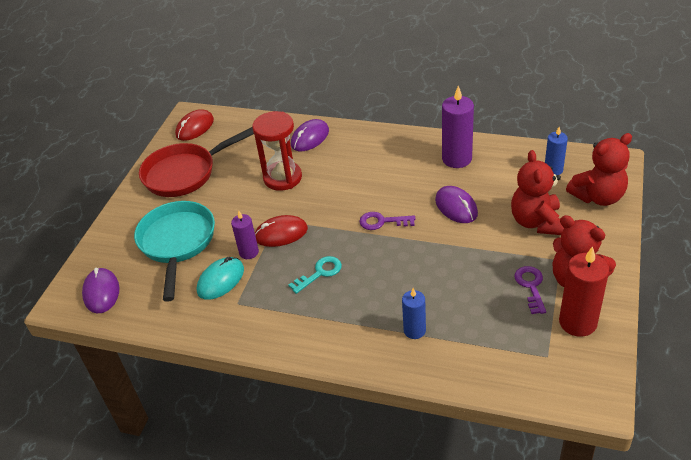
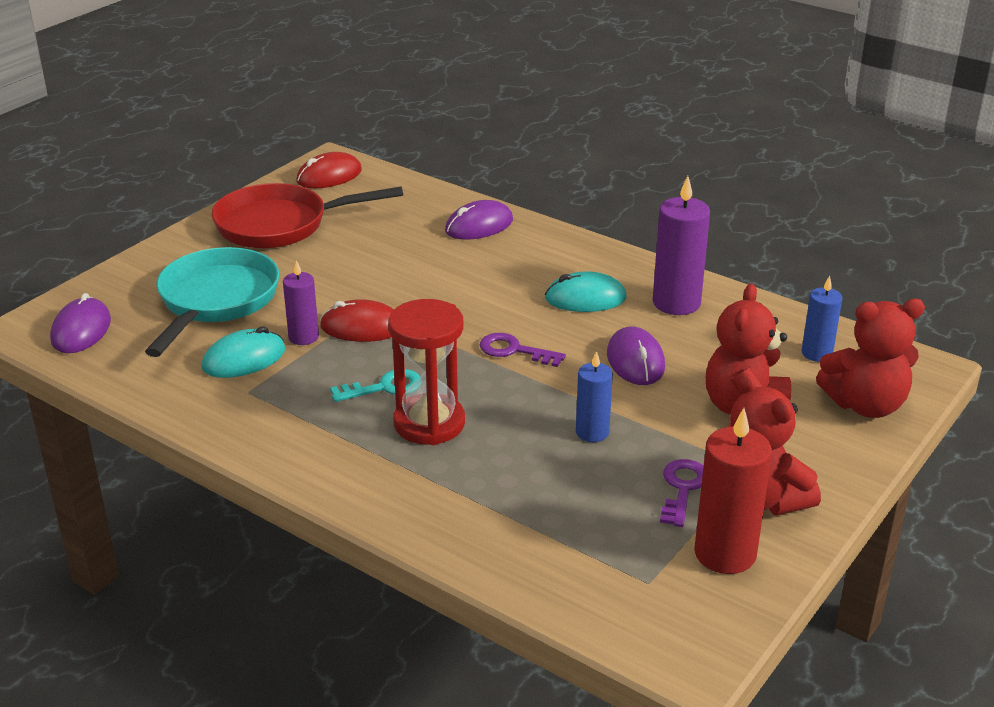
camera: 15 degrees right, 10 degrees down
red hourglass [252,111,302,191] -> red hourglass moved to [388,299,465,445]
blue candle [402,288,426,339] -> blue candle moved to [576,351,613,442]
none -> turquoise mouse [545,271,627,312]

